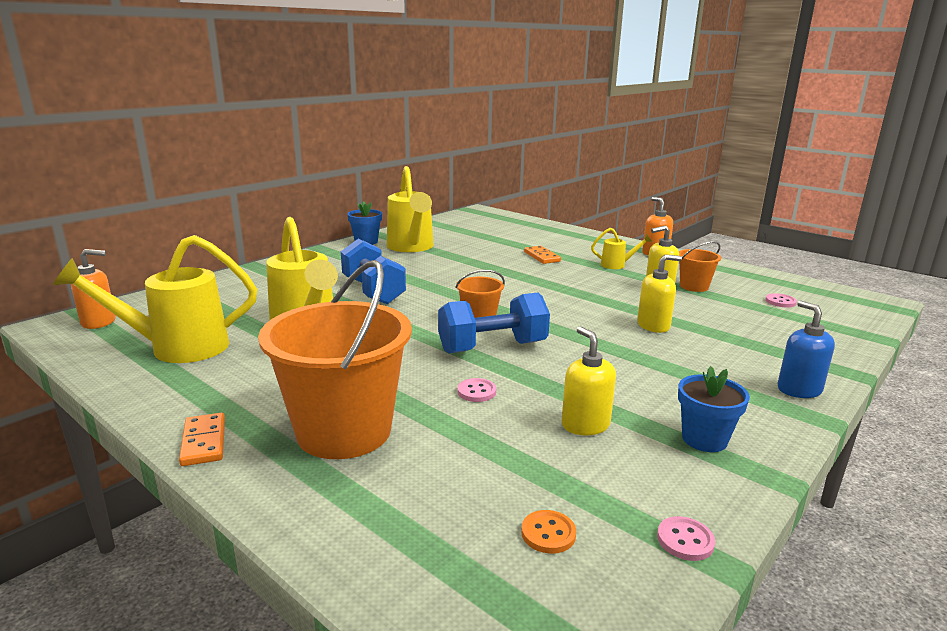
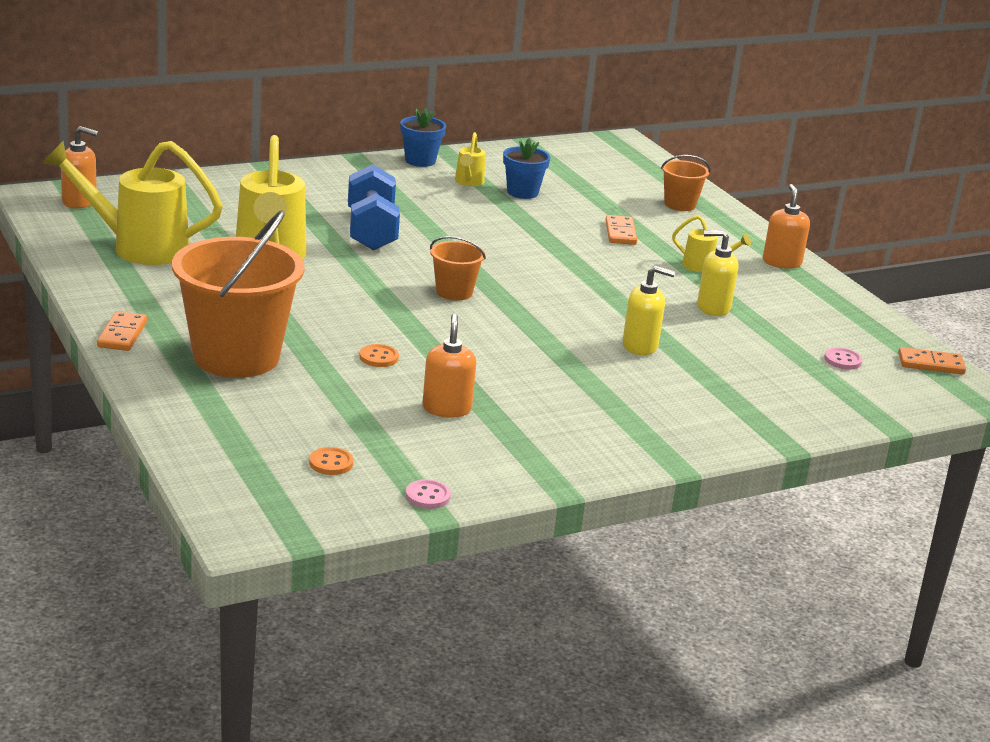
camera: 20 degrees right, 5 degrees up
yellow watering can [387,166,434,252] -> yellow watering can [455,132,485,186], size x0.47
blue dumbbell [438,292,550,353] -> none
pink button [457,378,496,402] -> orange button [359,344,399,367]
yellow soap dispenser [562,326,616,435] -> orange soap dispenser [423,314,476,418]
blue flower pot [678,366,750,452] -> blue flower pot moved to [503,138,550,199]
orange bucket [679,241,721,292] -> orange bucket moved to [661,155,710,211]
blue soap dispenser [777,300,835,398] -> none
none -> orange domino [899,347,966,374]

